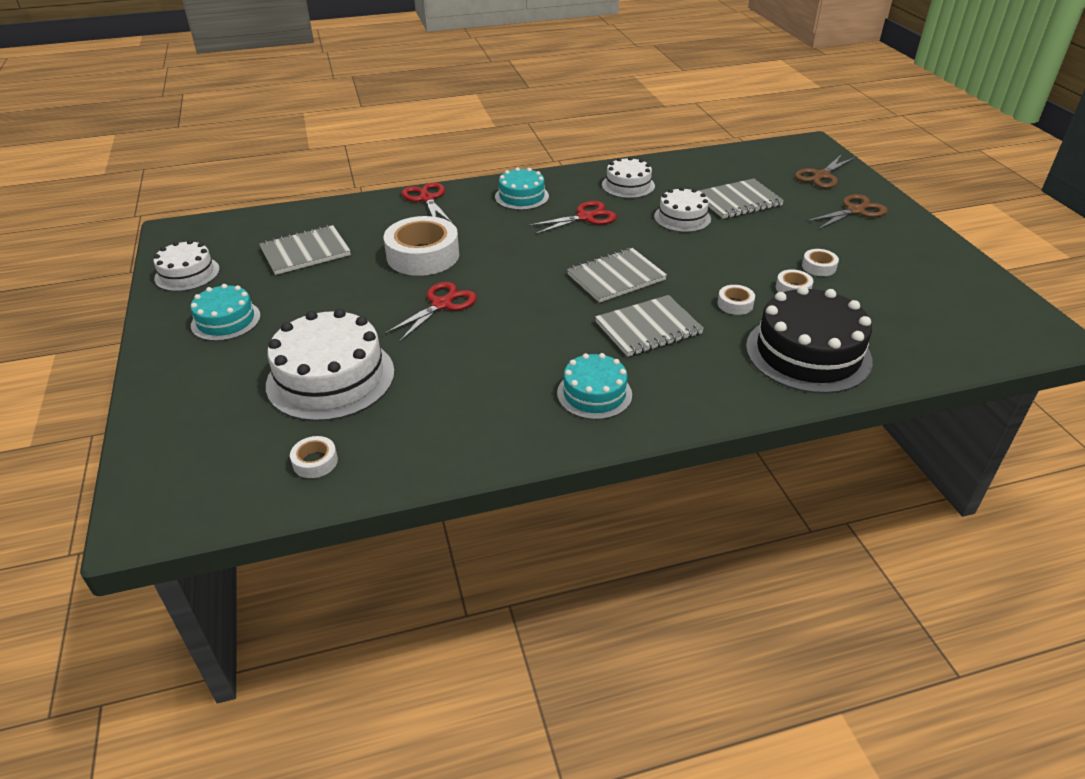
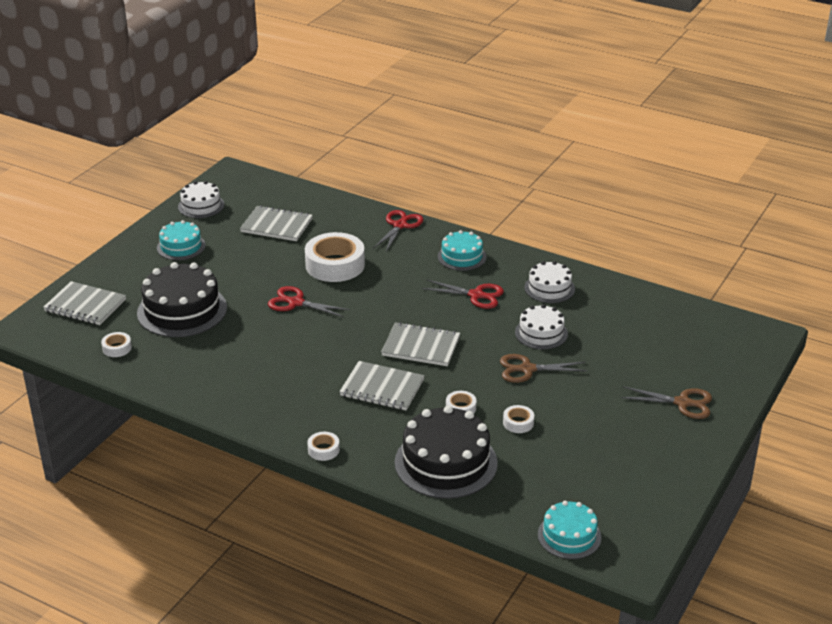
camera: 45 degrees right, 5 degrees down
white cake [266,309,395,421] -> black cake [137,262,227,337]
red scissors [384,282,477,342] -> red scissors turned 150 degrees counterclockwise [268,286,350,317]
turquoise cake [557,353,632,420] -> turquoise cake moved to [538,501,601,559]
grey notebook [698,179,784,219] -> grey notebook moved to [43,281,126,325]
brown scissors [795,154,855,189] -> brown scissors moved to [500,354,588,383]
white tape [802,249,839,276] -> white tape moved to [307,432,340,461]

